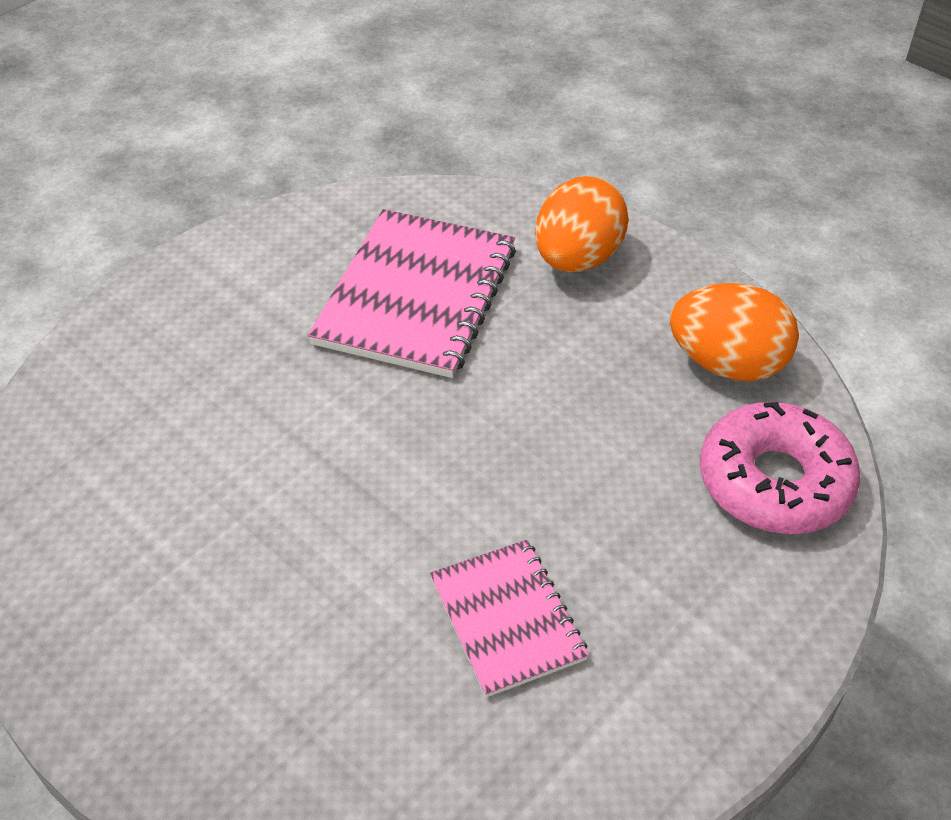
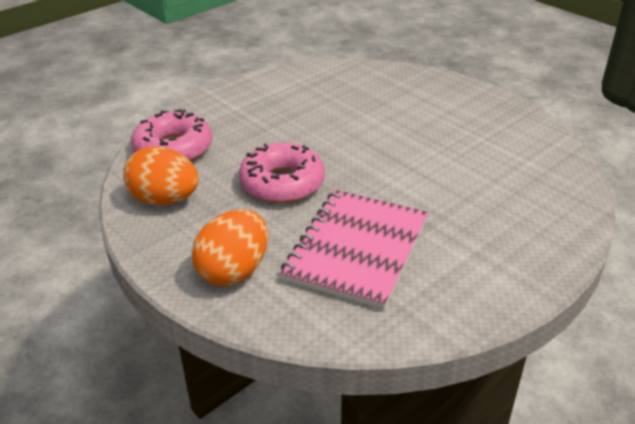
camera: 175 degrees left, 10 degrees down
pink notebook [430,540,589,698] -> none
none -> pink donut [239,142,325,203]

